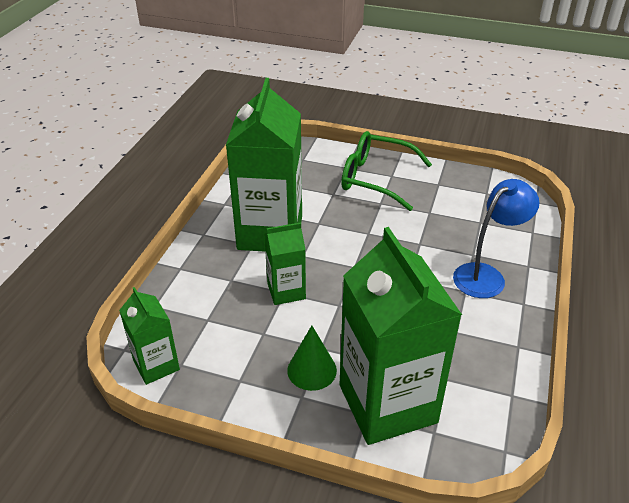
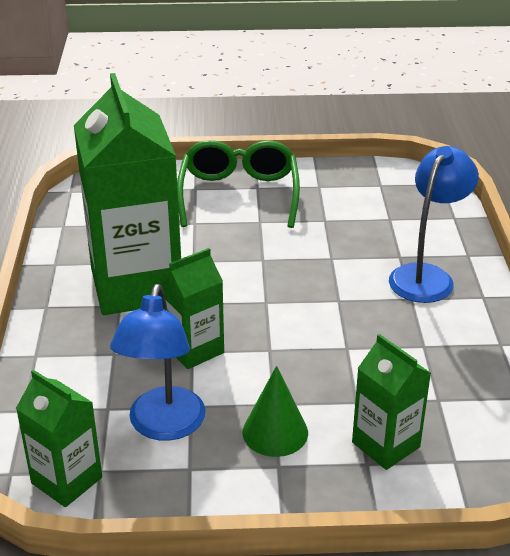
camera: 20 degrees left, 5 degrees down
green carton [339,227,462,445] -> green carton [352,334,431,470], size x0.50
green glasses [341,131,432,211] -> green glasses turned 90 degrees clockwise [177,140,300,228]
none -> blue lamp [110,284,206,441]

